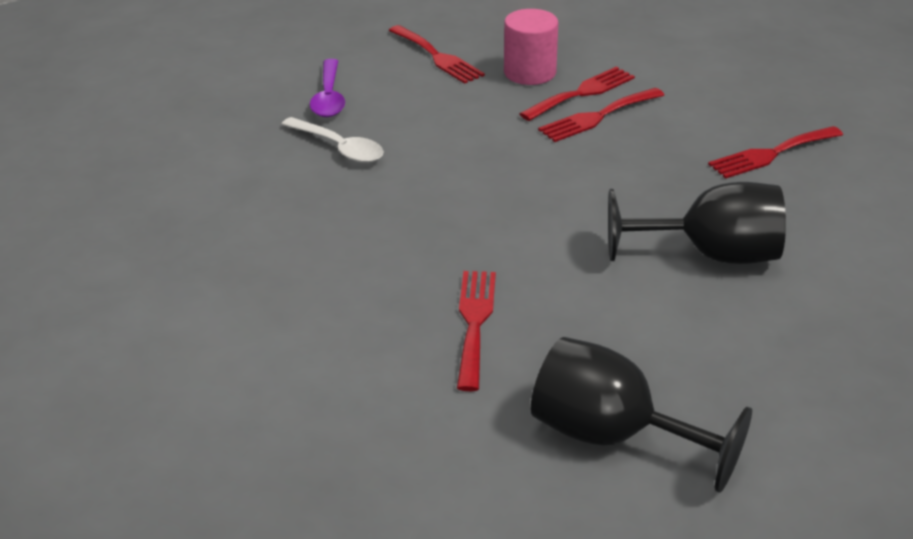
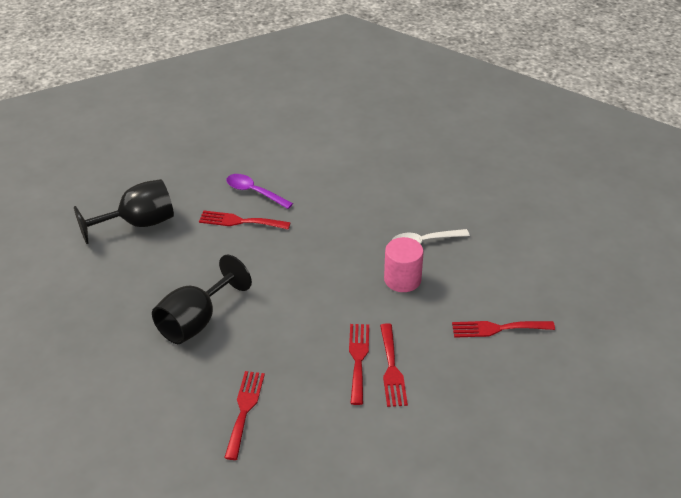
camera: 125 degrees right, 5 degrees up
purple spoon [310,59,345,117] -> purple spoon moved to [226,174,293,209]
red fork [457,271,496,391] -> red fork turned 150 degrees clockwise [199,210,291,230]
pink cylinder [504,9,558,85] -> pink cylinder moved to [384,237,424,292]

